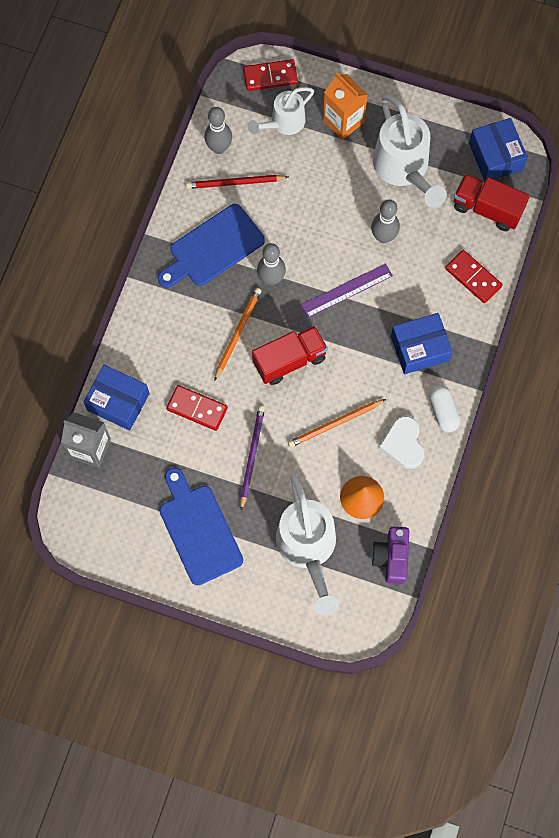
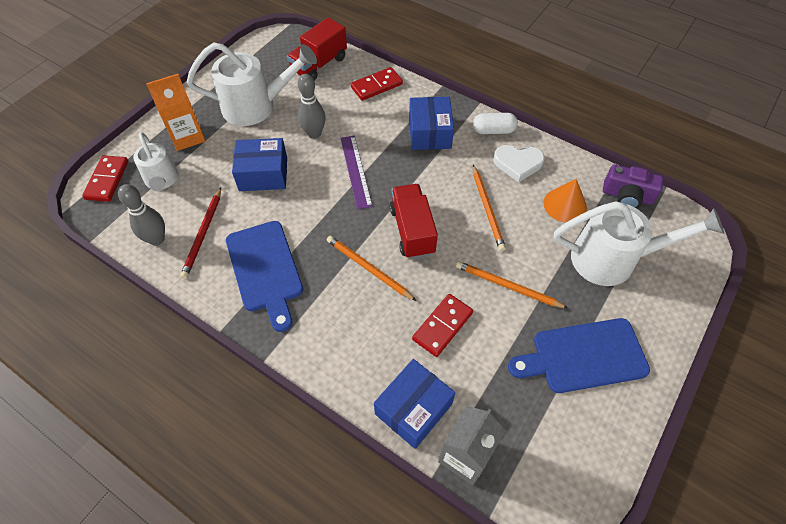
camera: 75 degrees left, 15 degrees down
purple pencil [240,406,265,511] -> orange pencil [456,261,568,308]
grey bowling pin [257,243,286,285] -> none
blue box [469,118,528,181] -> blue box moved to [232,138,287,191]

